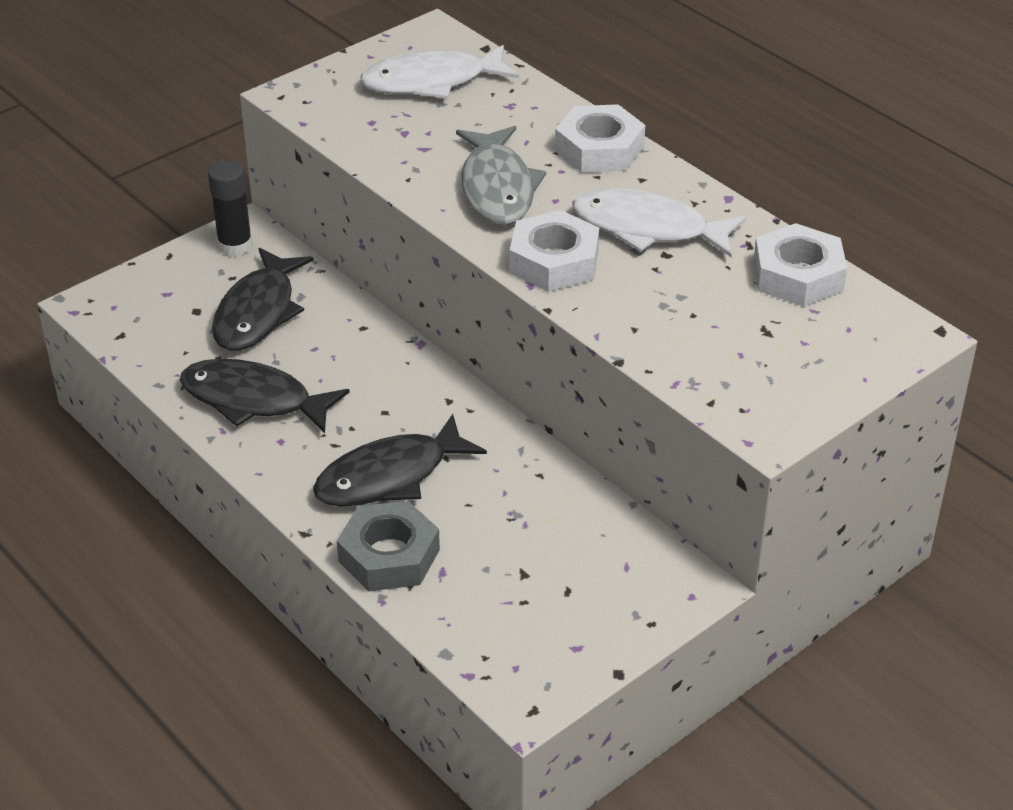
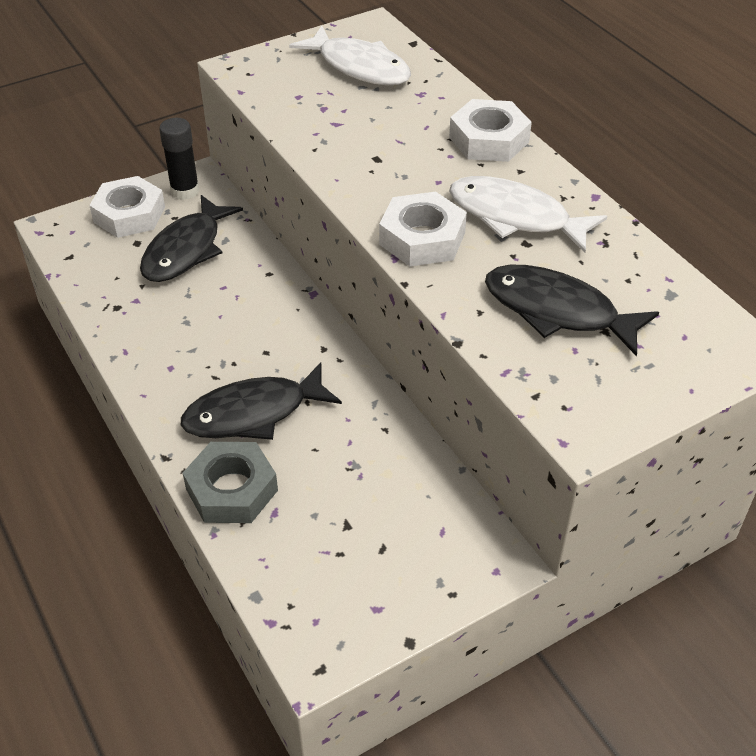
camera: 10 degrees right, 5 degrees up
black fish [180,359,350,433] -> black fish moved to [485,265,659,356]
white fish [360,45,519,99] -> white fish turned 135 degrees counterclockwise [289,26,411,85]
grey fish [456,126,546,226] -> none
white nut [753,223,847,307] -> white nut moved to [89,176,165,238]

